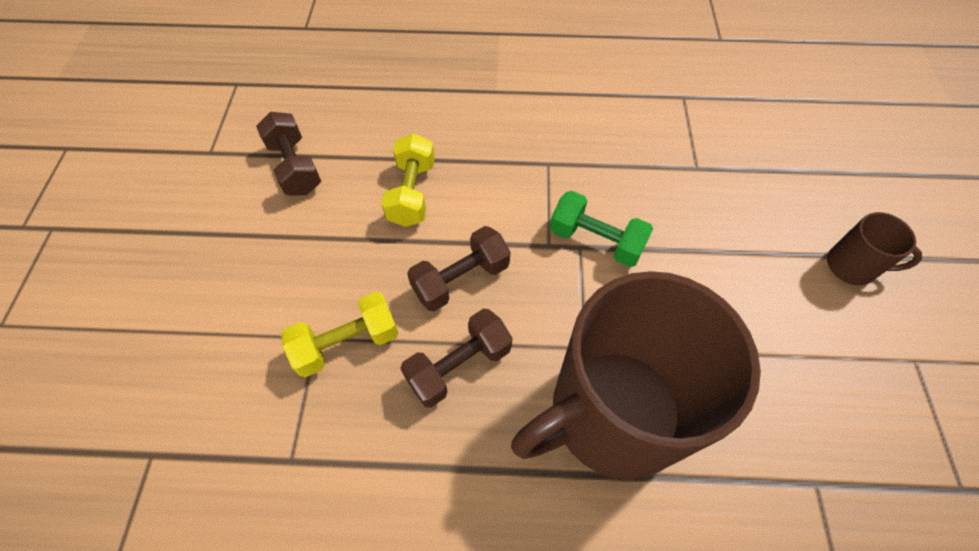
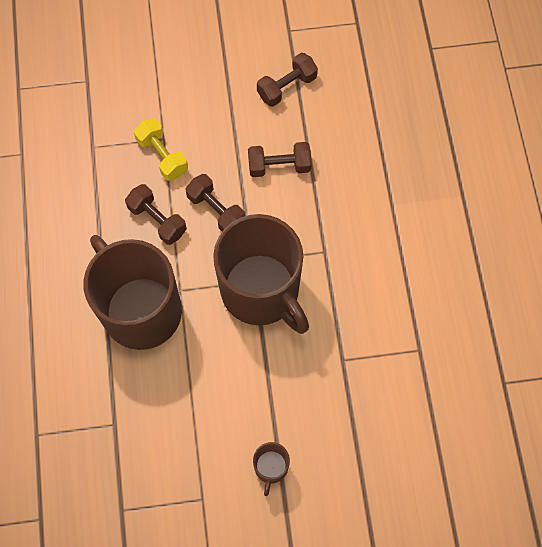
camera: 80 degrees right, 10 degrees up
yellow dumbbell [382,133,435,227] -> brown dumbbell [248,142,312,177]
green dumbbell [550,191,653,267] -> brown mug [213,214,309,334]

